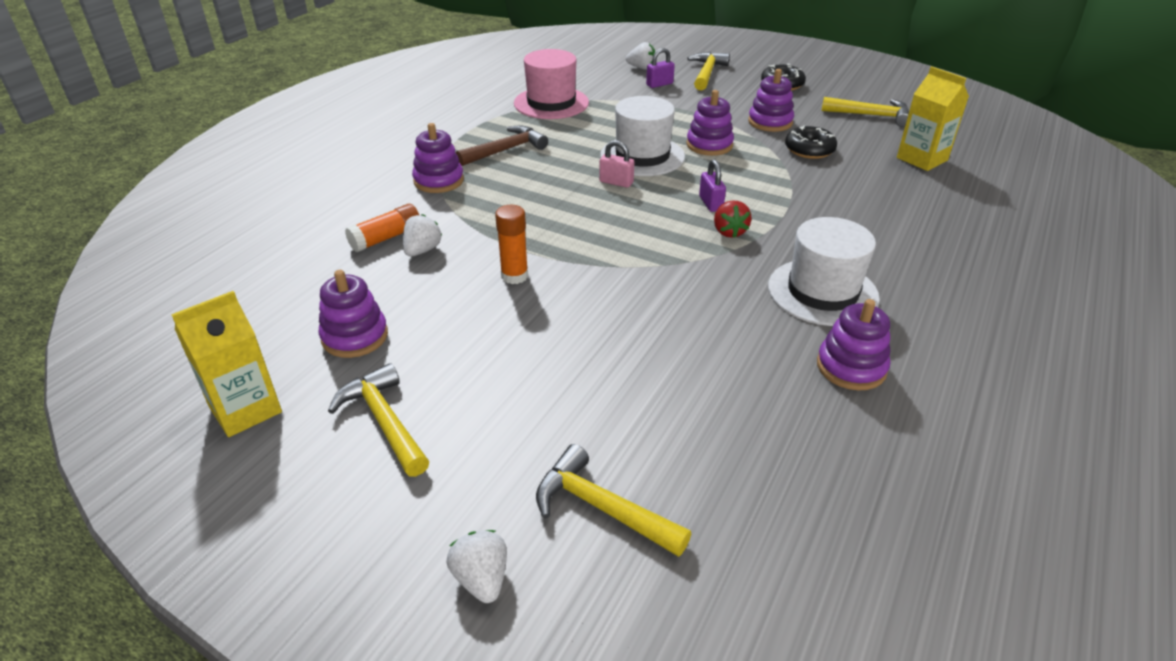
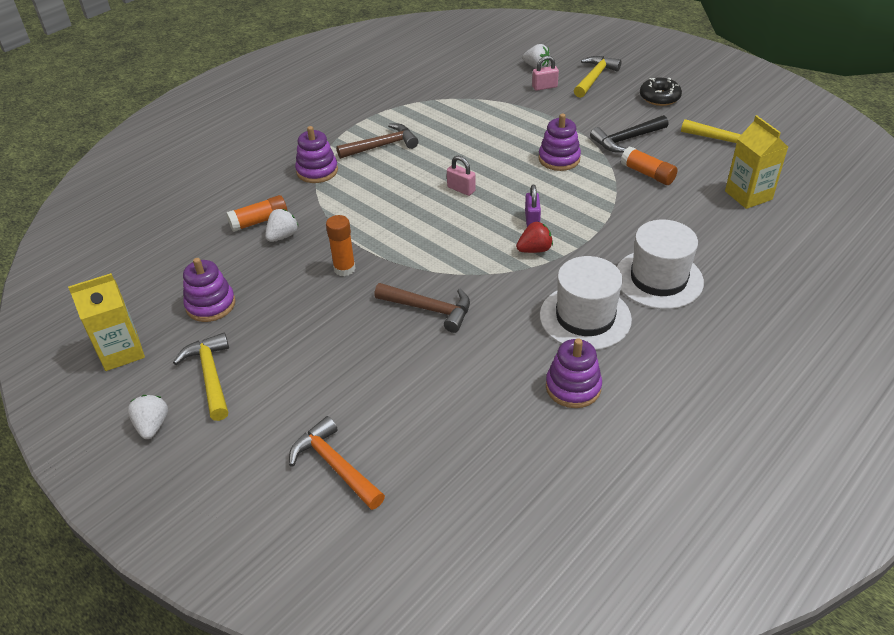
camera: 15 degrees right, 5 degrees up
white strawberry [446,530,507,603] -> white strawberry moved to [128,395,168,439]
pink hat [514,49,589,119] -> none
yellow hammer [536,444,691,557] -> orange hammer [289,416,385,510]
white hat [600,96,685,176] -> white hat moved to [617,220,704,309]
purple padlock [646,48,675,88] -> pink padlock [532,56,559,91]
red strawberry [714,200,752,238] -> red strawberry turned 120 degrees counterclockwise [516,222,553,253]
purple stacking toy [748,69,794,132] -> black hammer [590,115,669,153]
black donut [785,125,837,159] -> orange glue stick [621,147,678,185]
none -> brown hammer [374,283,470,333]

